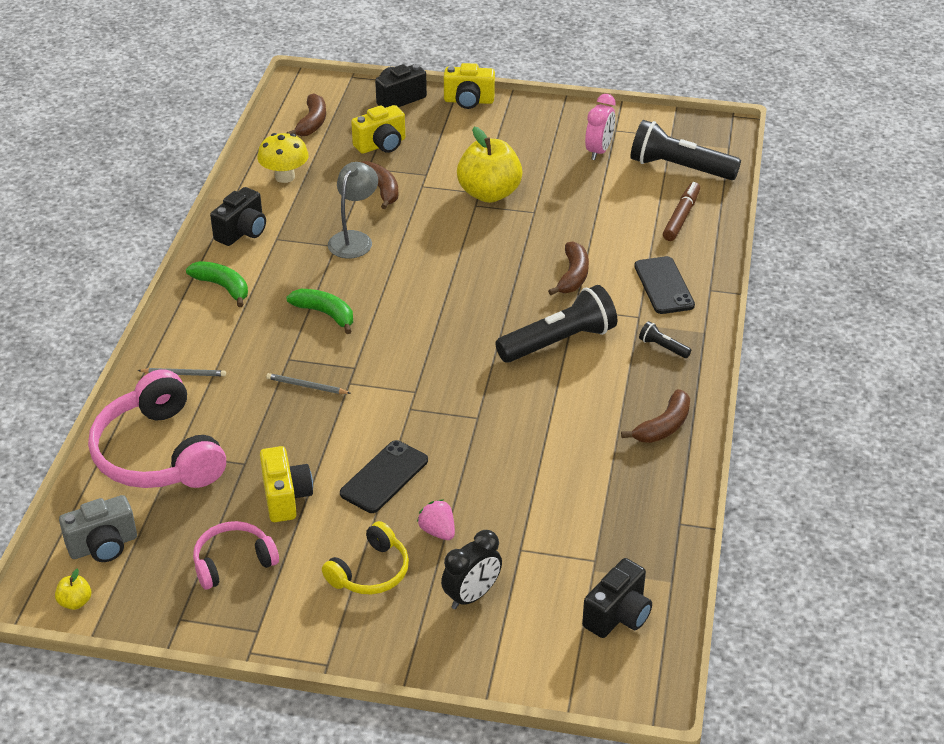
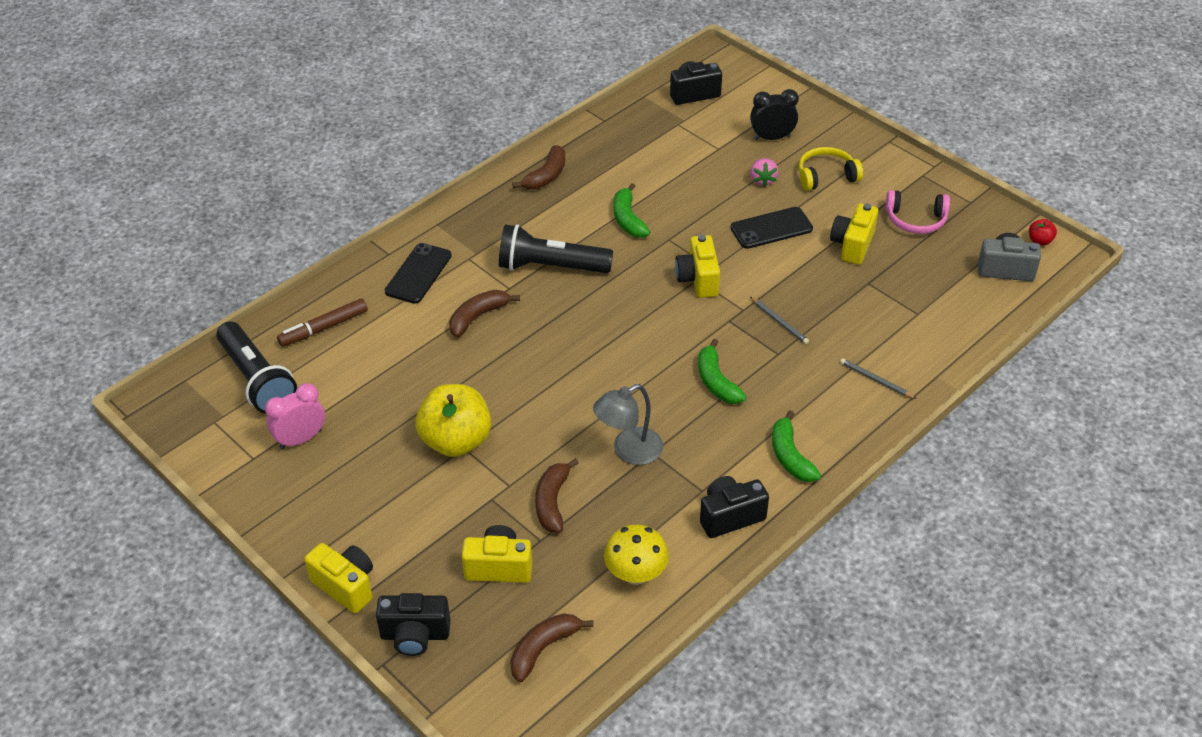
camera: 145 degrees left, 5 degrees up
yellow apple [55,568,91,610] -> red apple [1029,219,1057,246]
pink headphones [88,369,226,488] -> none
brown banana [621,389,690,443] -> brown banana turned 135 degrees clockwise [512,145,565,190]
black flashlight [639,321,691,358] -> none
none -> green banana [613,183,650,238]
none -> yellow camera [675,234,720,298]

